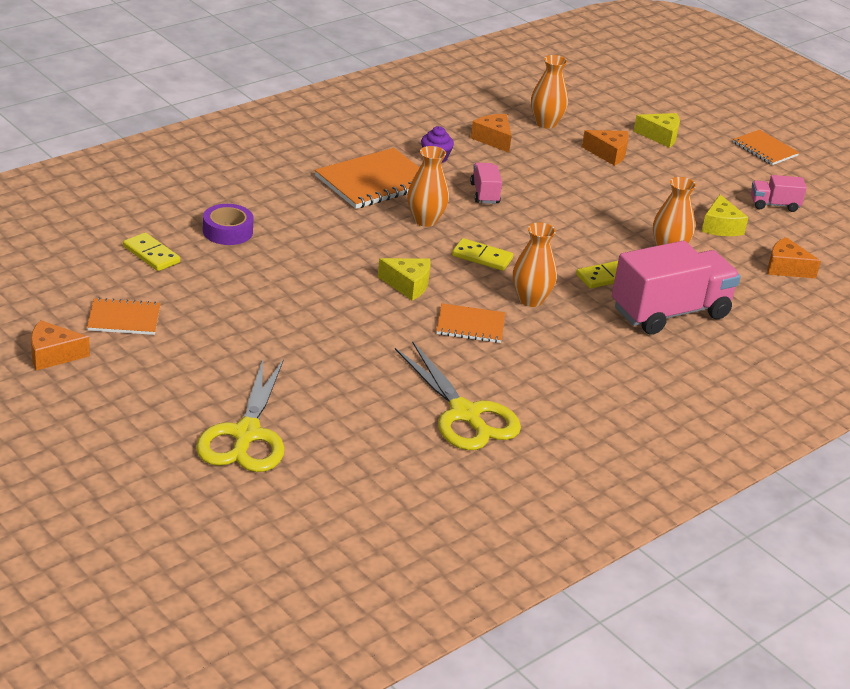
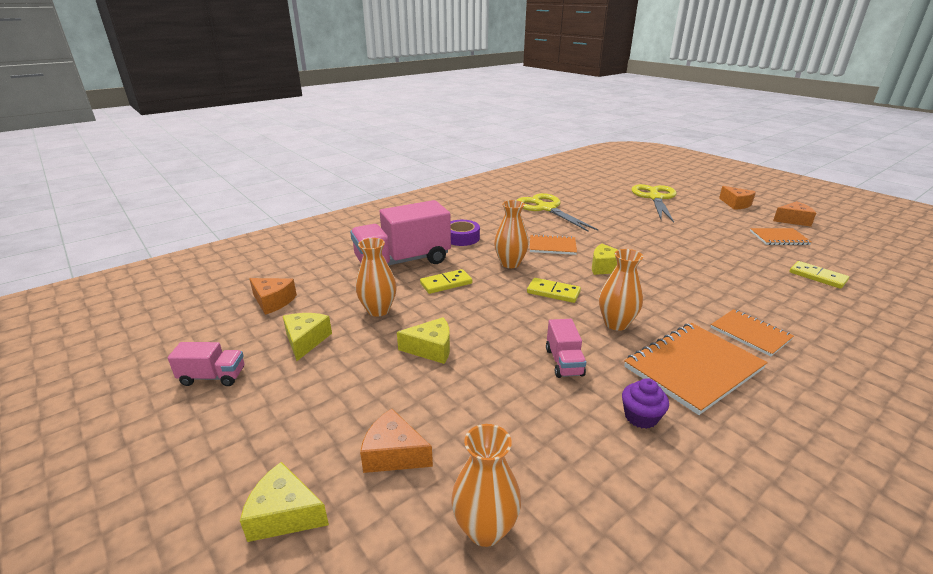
camera: 175 degrees left, 5 degrees down
purple tape [203,204,254,245] -> purple tape moved to [451,220,480,246]
orange cheese [471,114,511,153] -> orange cheese moved to [719,186,756,210]
orange notebook [733,130,799,165] -> orange notebook moved to [711,309,794,356]
none -> yellow cheese [397,317,450,364]

